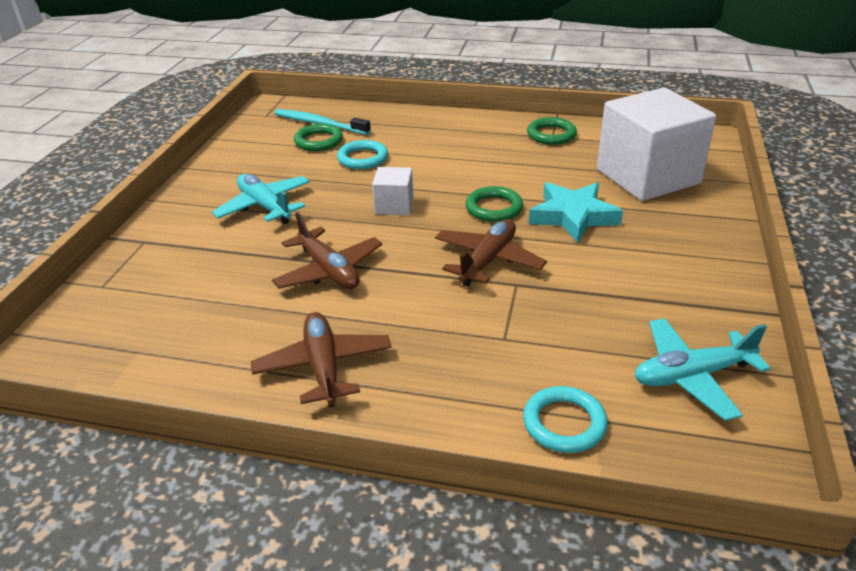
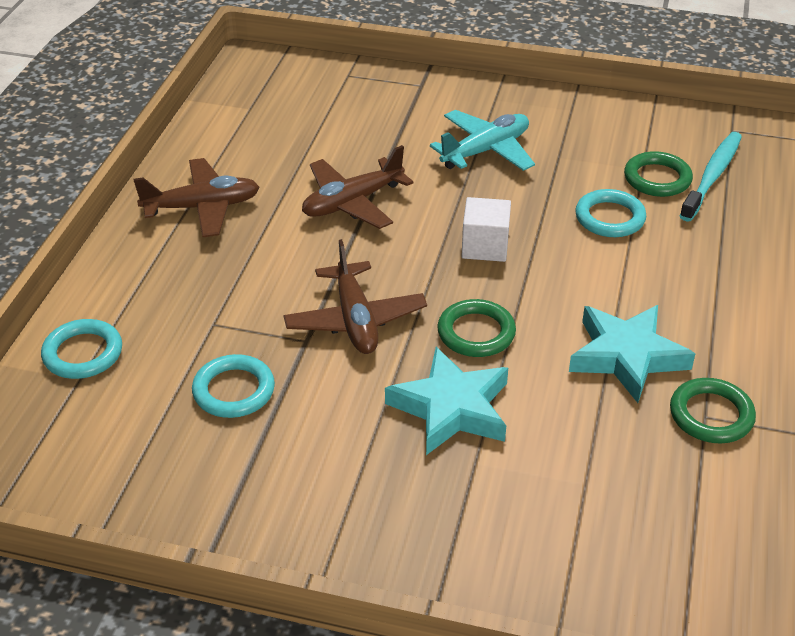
camera: 90 degrees right, 5 degrees up
brown plane [435,219,547,287] -> brown plane turned 45 degrees clockwise [283,239,427,354]
white cube [597,88,716,201] -> none
turquoise plane [634,318,771,421] -> none
none -> turquoise ring [192,354,275,418]
none -> turquoise star [569,305,695,403]

